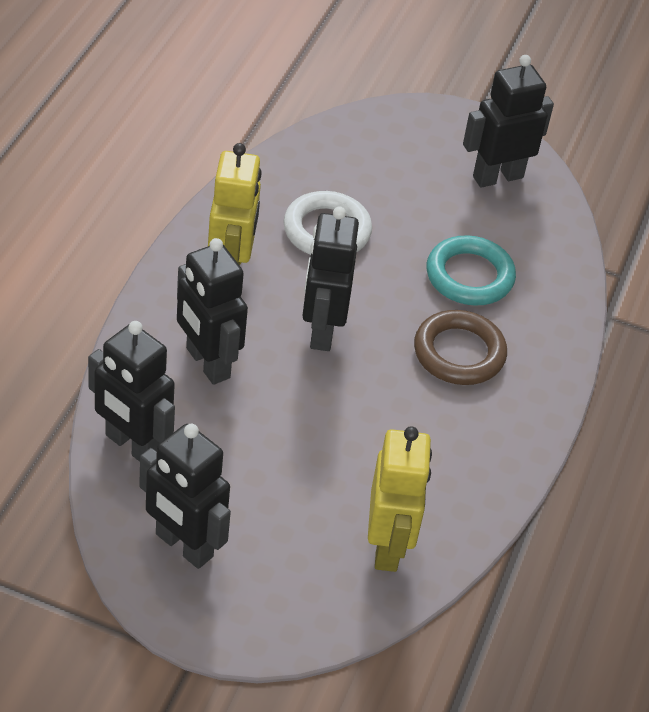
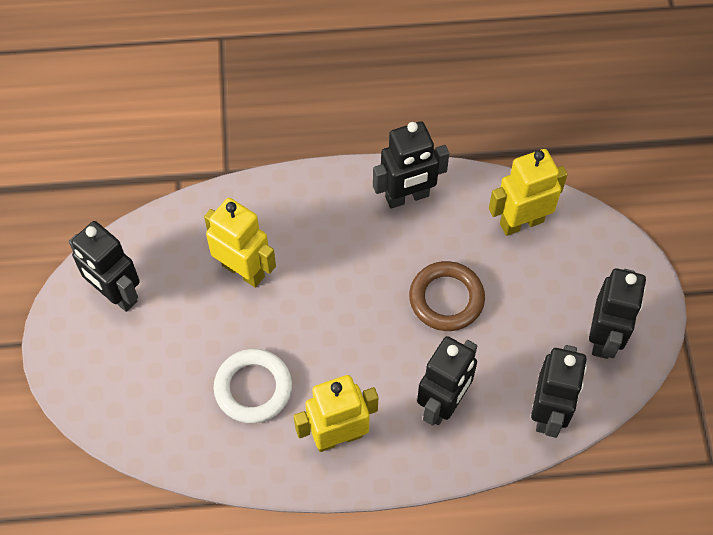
camera: 110 degrees left, 15 degrees up
black robot [302,206,359,351] -> black robot moved to [373,121,449,209]
brown ring [414,310,507,385] -> brown ring moved to [409,261,485,331]
turquoise ring [427,235,516,306] -> yellow robot [204,198,276,288]

